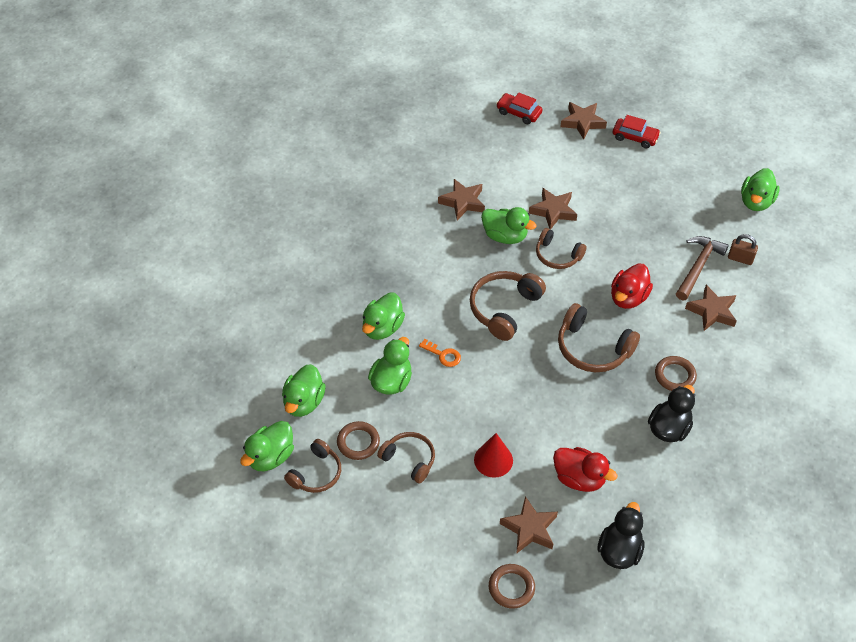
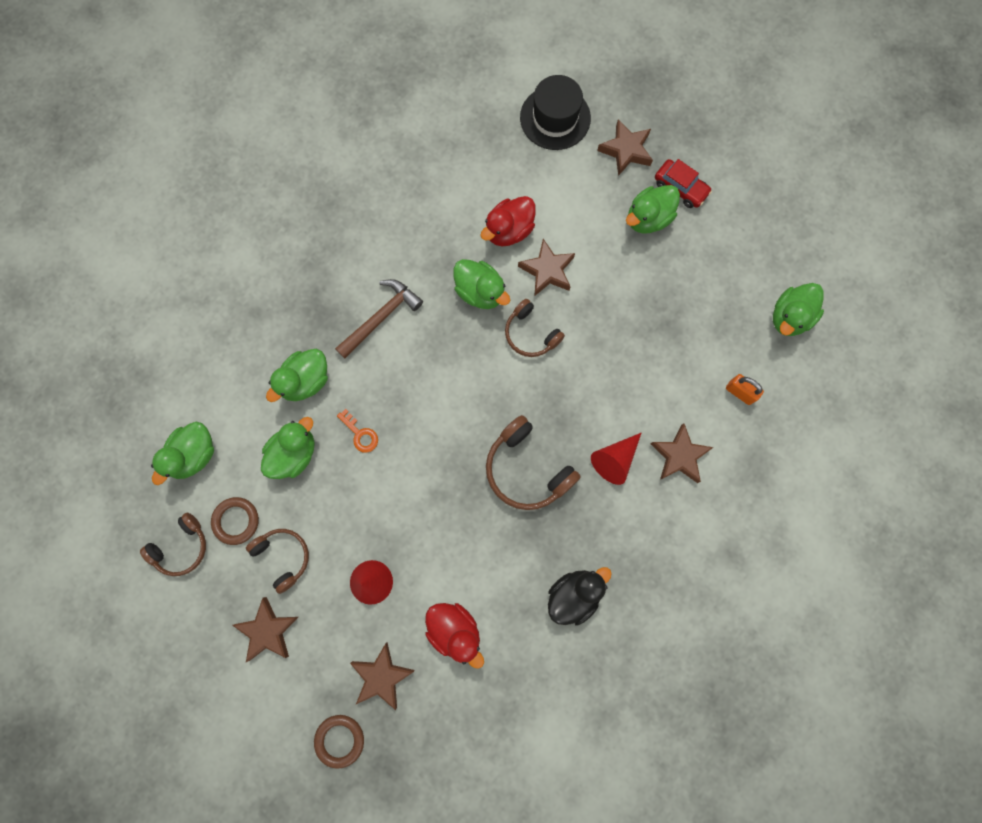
camera: 15 degrees right, 25 degrees up
green duck [240,421,294,471] -> green duck moved to [626,185,680,233]
brown star [438,179,485,220] -> brown star moved to [232,597,298,662]
brown headphones [470,271,546,341] -> none
red car [496,93,543,124] -> black hat [520,75,591,150]
black duck [597,502,645,569] -> none
red duck [611,263,653,309] -> red duck moved to [480,196,536,246]
brown ring [655,356,697,391] -> none
brown hammer [676,236,729,300] -> brown hammer moved to [335,279,423,359]
brown padlock [728,234,758,265] -> orange padlock [726,374,764,405]
none -> red cone [591,433,641,485]

